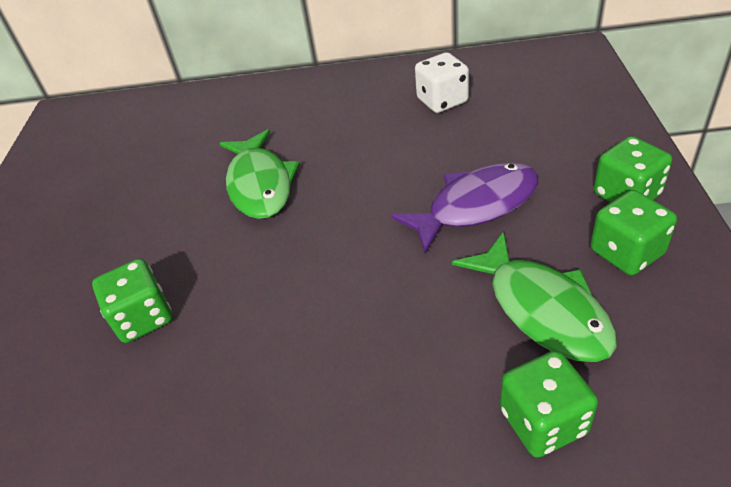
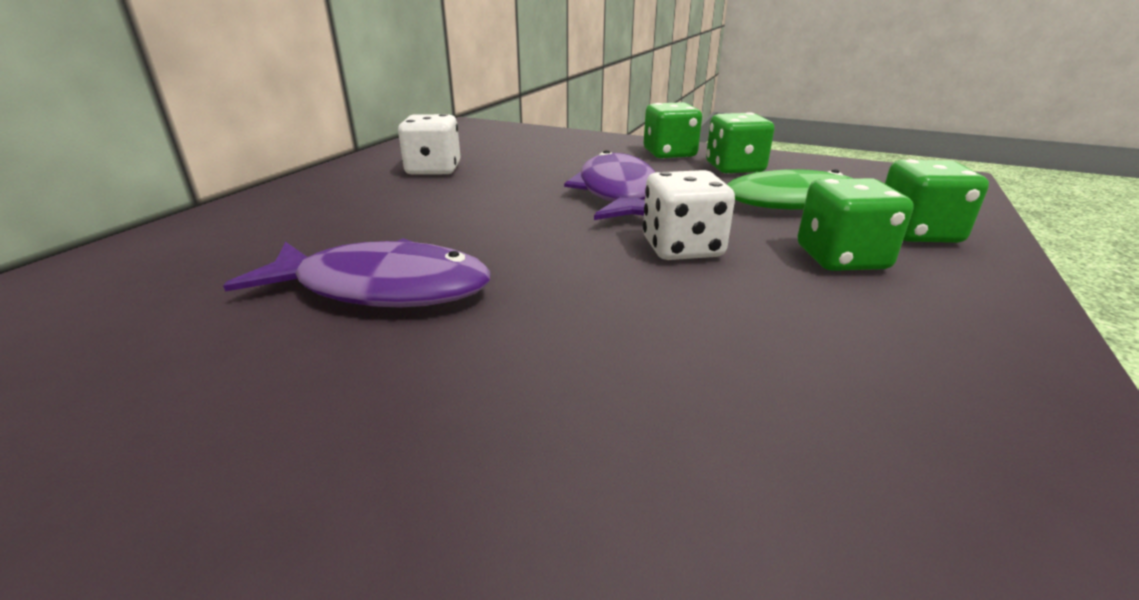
camera: 70 degrees left, 15 degrees down
green dice [92,259,172,343] -> green dice moved to [798,178,913,271]
green fish [220,129,300,219] -> purple fish [223,238,491,308]
none -> white dice [643,170,735,260]

